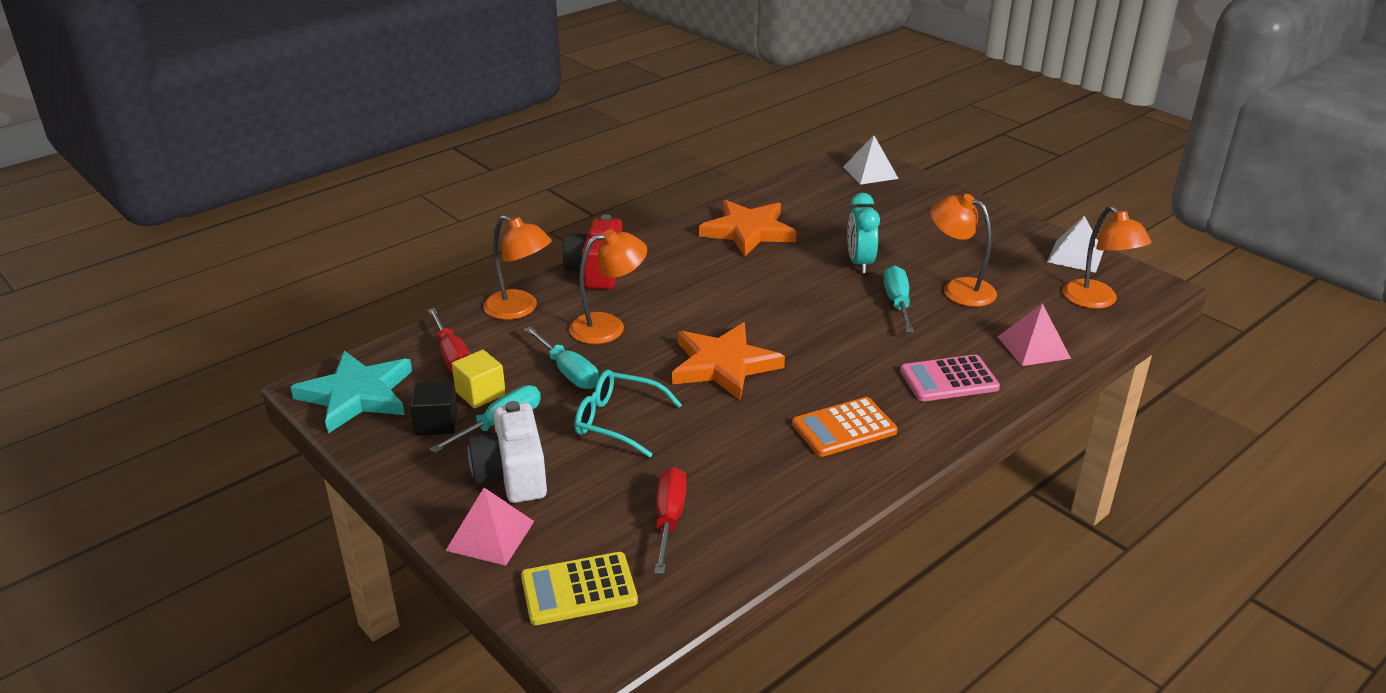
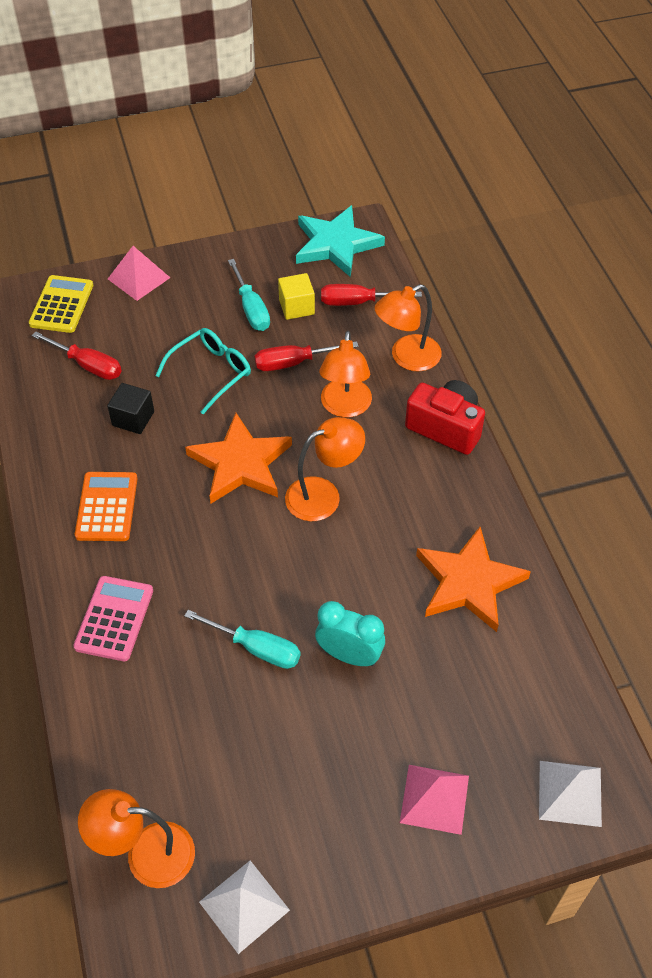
camera: 115 degrees right, 20 degrees up
black cube [410,381,458,436] -> black cube moved to [107,383,154,434]
white camera [468,401,547,503] -> none
turquoise screwdriver [524,326,599,389] -> red screwdriver [254,341,359,371]
orange lamp [930,194,997,307] -> orange lamp moved to [285,417,365,521]
pink pyramid [997,303,1071,366] -> pink pyramid moved to [400,765,469,835]

